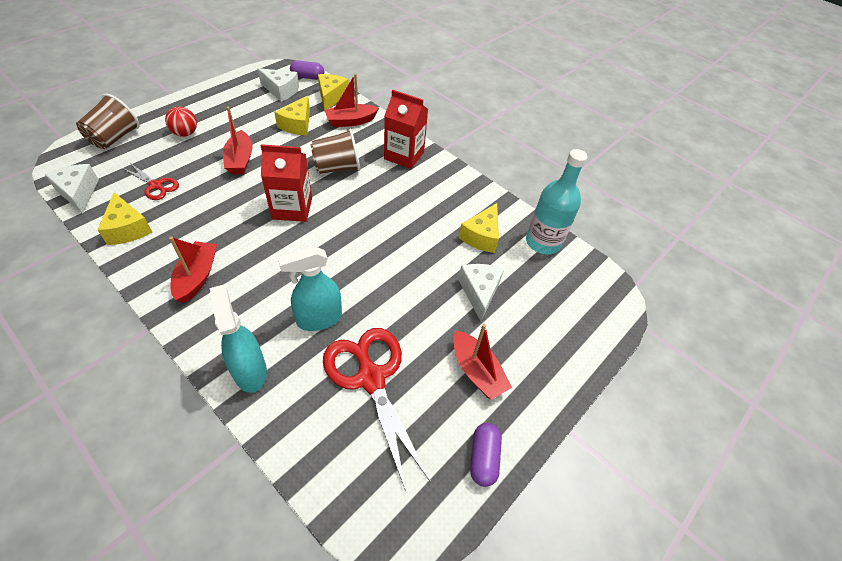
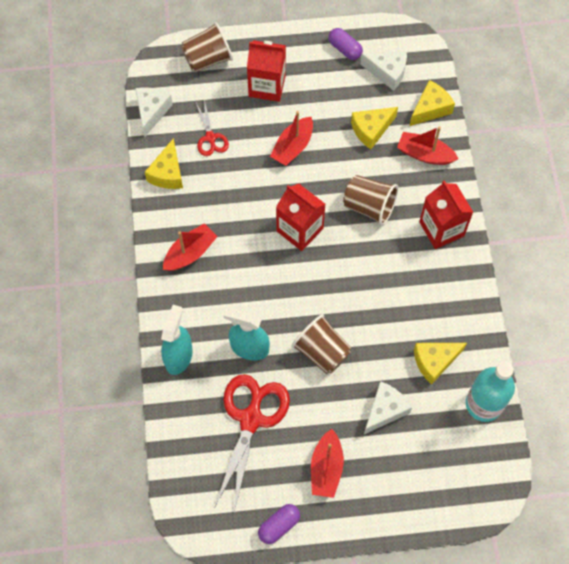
camera: 45 degrees right, 15 degrees up
red ball [165,107,197,137] -> red carton [247,40,286,102]
white cheese [258,68,299,102] -> white cheese turned 45 degrees counterclockwise [360,52,407,91]
purple capsule [290,60,324,80] -> purple capsule moved to [328,28,363,60]
none -> brown cup [291,314,352,374]

